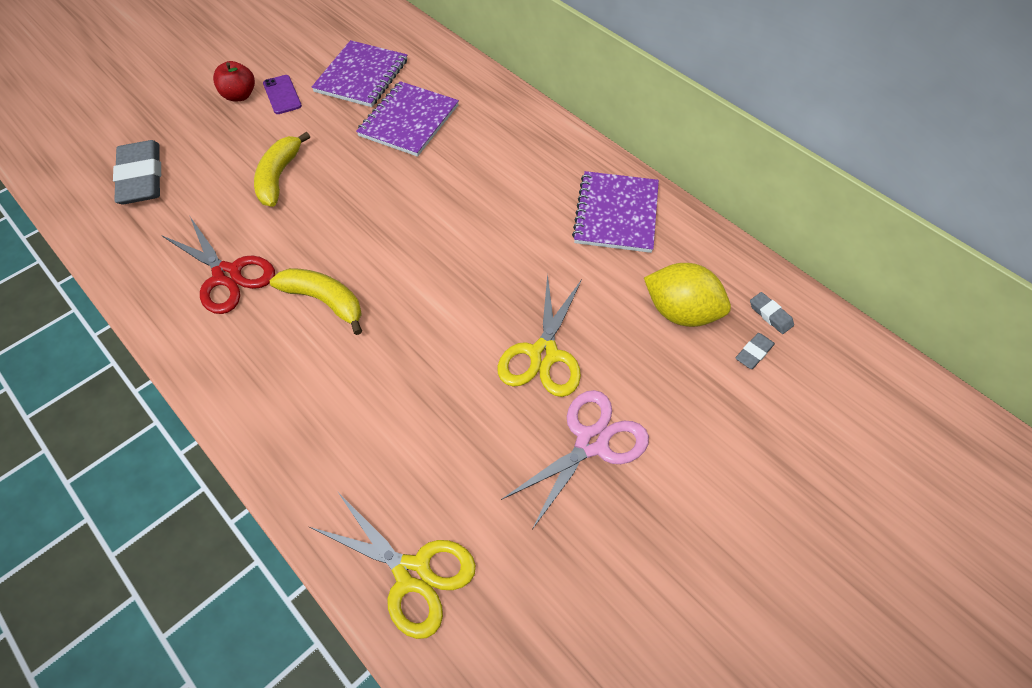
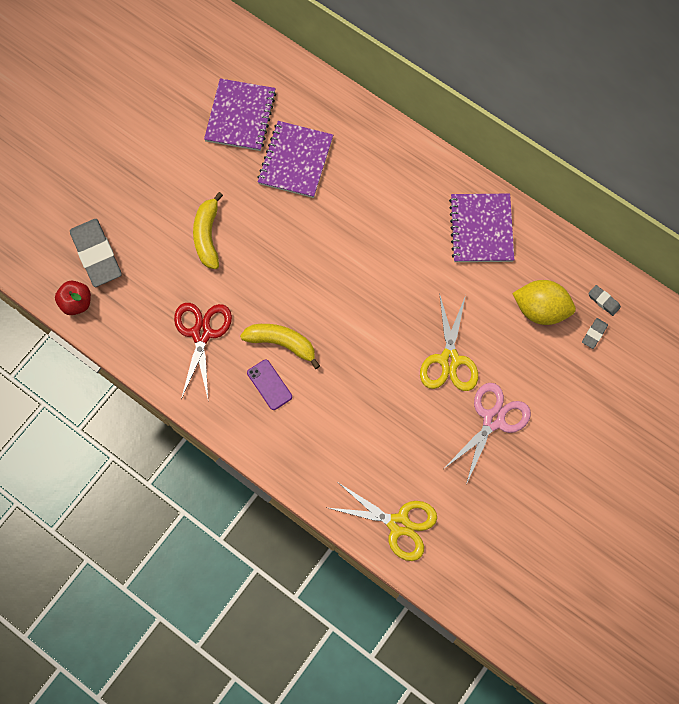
camera: 10 degrees left, 15 degrees up
red scissors [161,217,275,314] -> red scissors turned 120 degrees counterclockwise [174,303,232,399]
red apple [213,61,255,102] -> red apple moved to [55,281,91,315]
purple phone [263,75,302,114] -> purple phone moved to [247,359,292,410]

